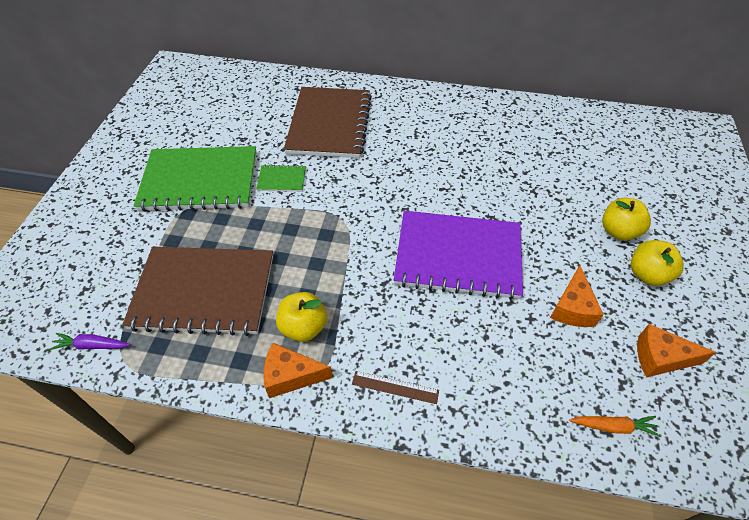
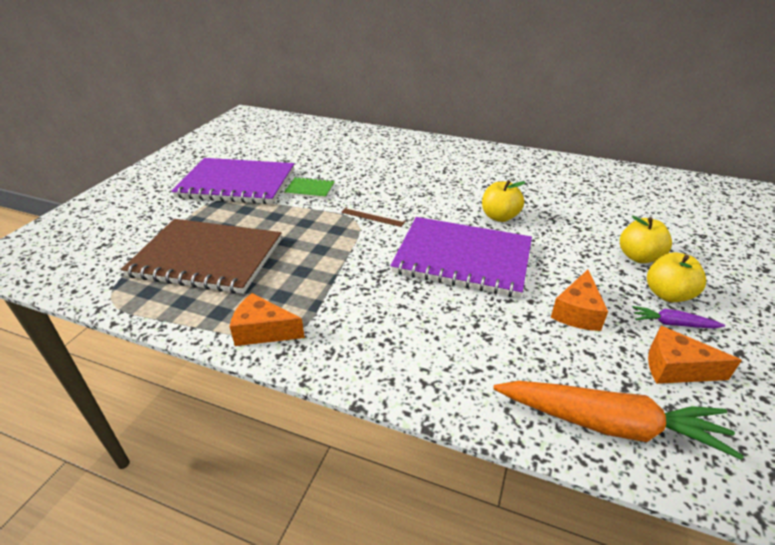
camera: 10 degrees right, 15 degrees down
purple carrot [48,333,130,350] -> purple carrot moved to [632,306,725,329]
green notebook [133,146,257,212] -> purple notebook [171,158,294,204]
yellow apple [276,292,327,342] -> yellow apple moved to [482,180,526,222]
brown notebook [284,87,372,158] -> none
brown ruler [352,371,439,404] -> brown ruler moved to [341,207,406,227]
orange carrot [569,416,661,437] -> orange carrot [493,381,744,460], size x2.17

